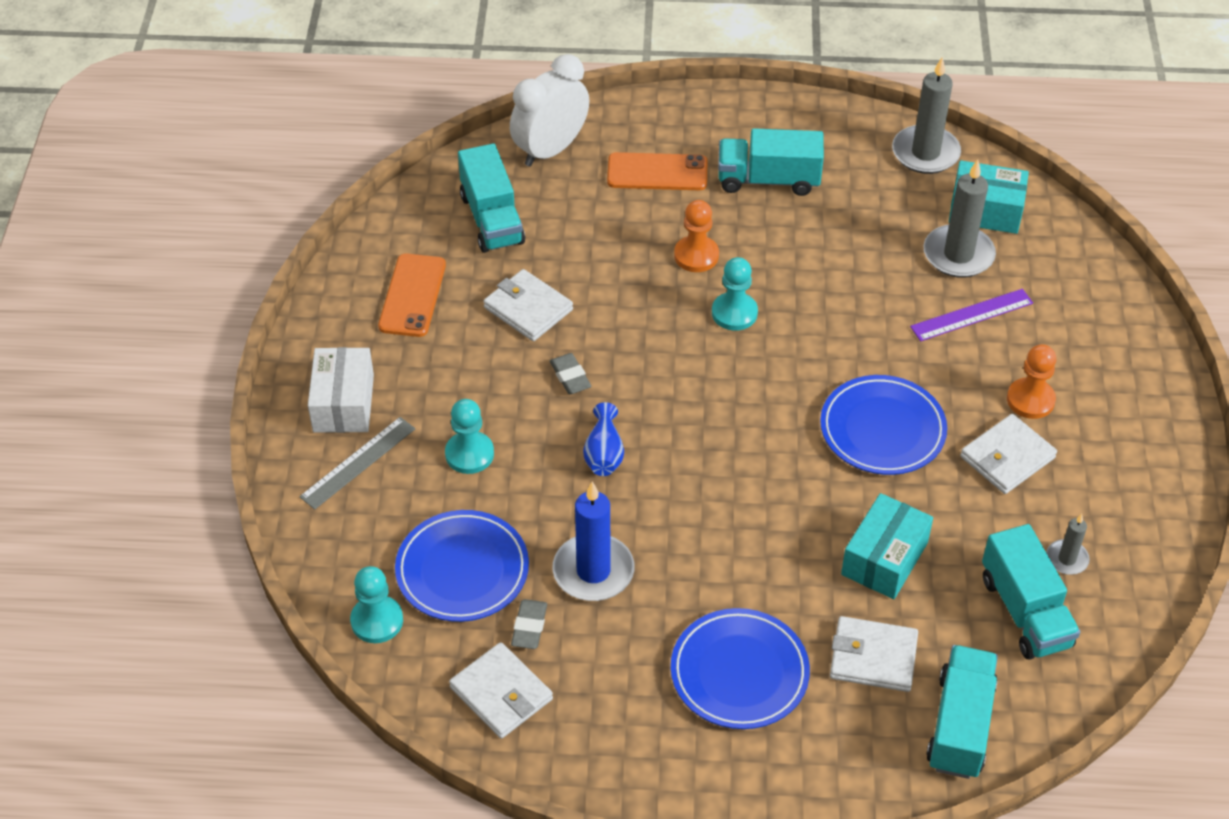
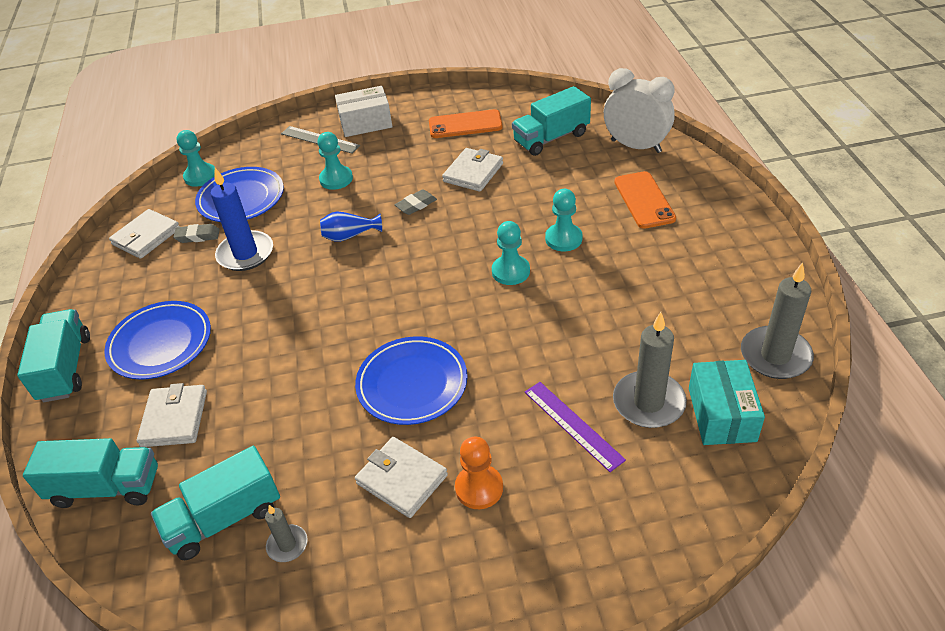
camera: 80 degrees right, 5 degrees down
orange pawn [674,200,719,272] -> turquoise pawn [545,189,583,251]
turquoise truck [718,128,824,196] -> turquoise truck moved to [17,309,90,402]
turquoise box [841,493,933,599] -> none

